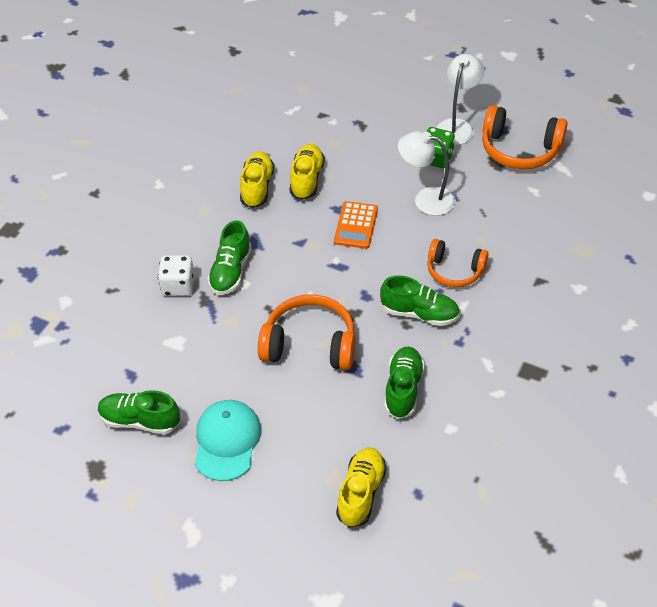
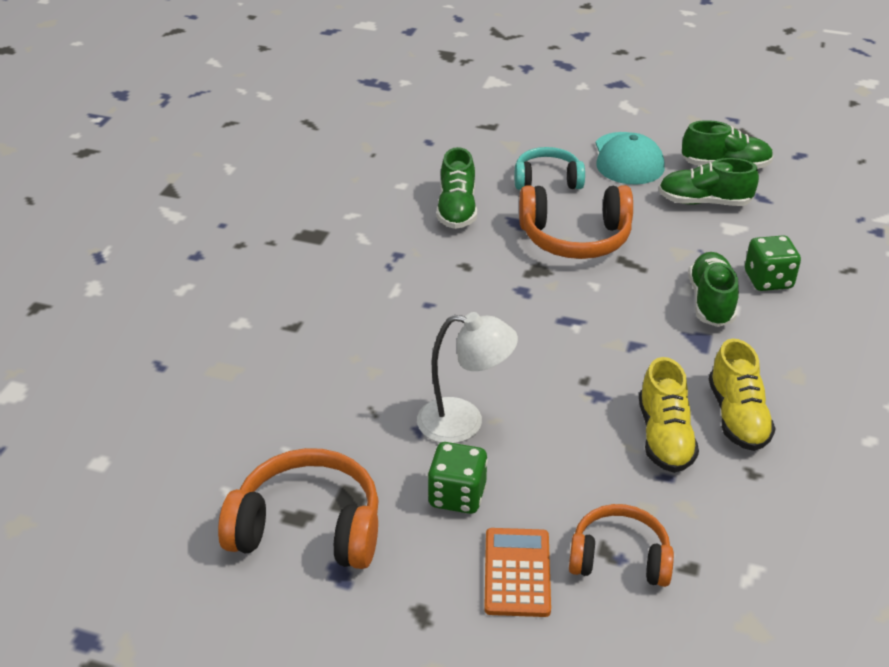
camera: 170 degrees right, 10 degrees down
white dice [158,255,195,296] -> green dice [745,235,801,291]
orange calculator [334,201,378,249] -> orange calculator moved to [484,528,551,617]
yellow shoe [336,448,387,528] -> none
green shoe [380,275,460,326] -> green shoe moved to [659,158,759,206]
orange headphones [427,239,489,287] -> orange headphones moved to [569,504,674,587]
white lamp [436,54,484,145] -> none
none -> turquoise headphones [515,147,585,190]

